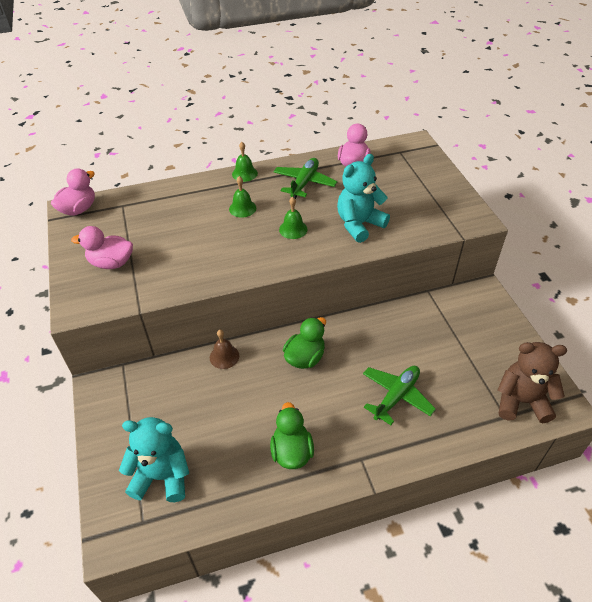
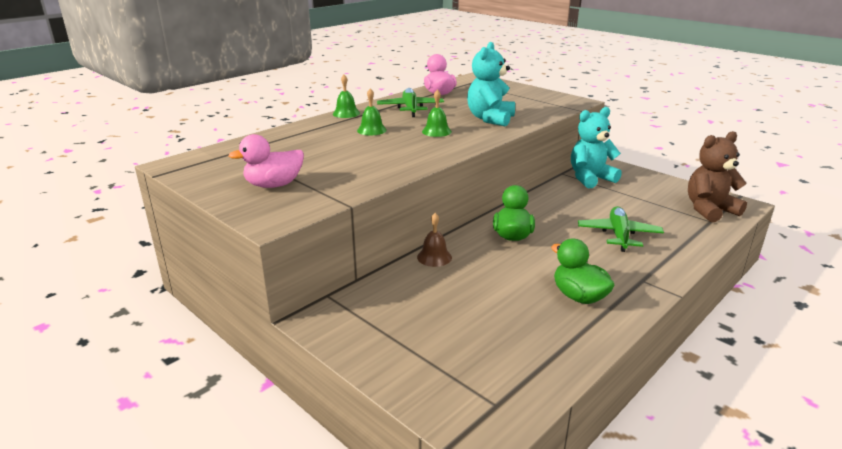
camera: 30 degrees left, 20 degrees down
pink duck [51,168,95,216] -> none
turquoise teddy bear [119,417,189,502] -> turquoise teddy bear moved to [571,107,622,188]

